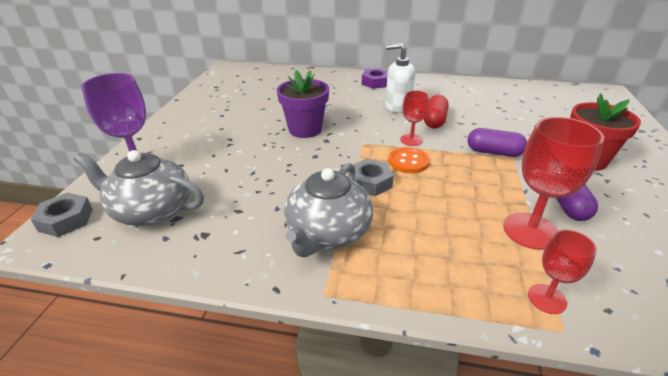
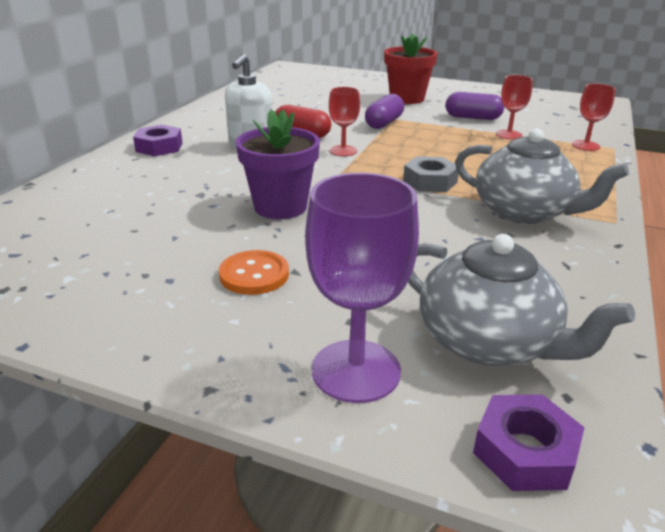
camera: 80 degrees left, 5 degrees down
grey nut [30,193,93,237] -> purple nut [473,394,585,491]
grey teapot [73,150,204,226] -> grey teapot turned 75 degrees counterclockwise [408,234,635,366]
orange button [389,147,430,174] -> orange button moved to [219,250,289,295]
red goblet [503,117,604,250] -> red goblet [496,75,533,140], size x0.58

